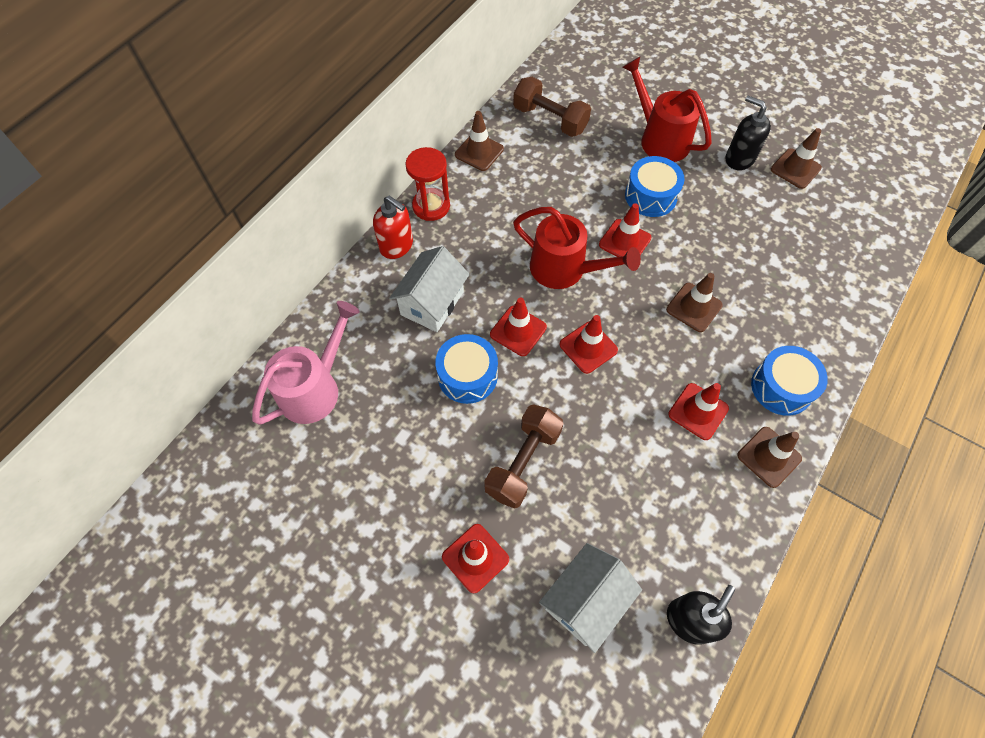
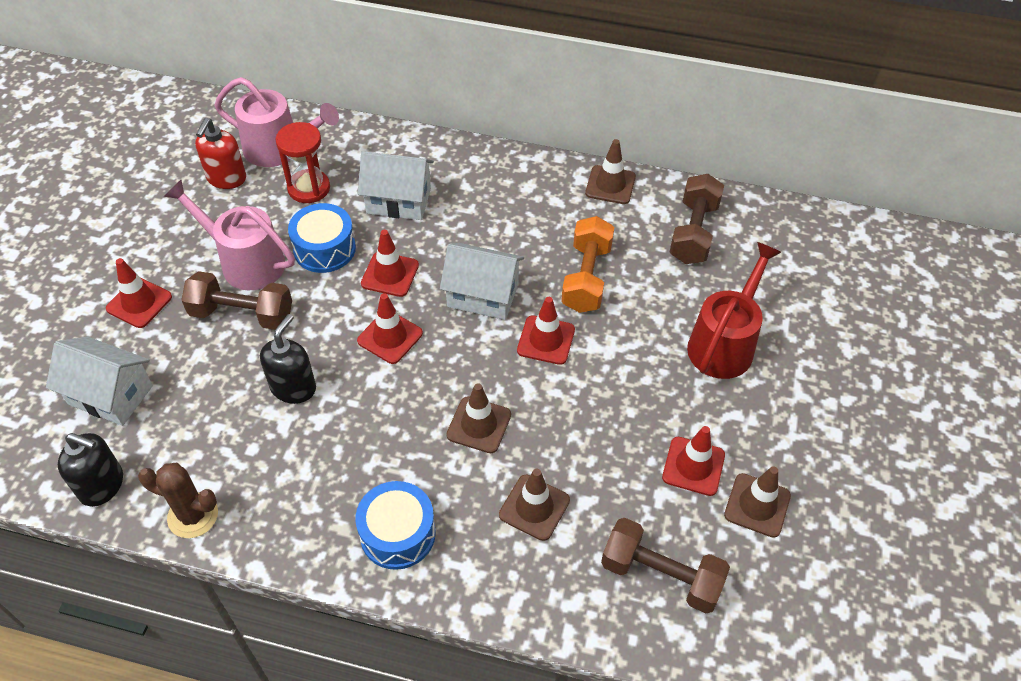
camera: 70 degrees right, 10 degrees down
red soap dispenser [373,196,413,259] -> red soap dispenser moved to [195,118,246,189]
red hourglass [405,147,450,221] -> red hourglass moved to [276,122,330,203]
red watering can [513,207,641,289] -> white house [440,243,524,320]
blue drum [625,156,685,217] -> none
red traffic cone [668,383,729,440] -> red traffic cone moved to [662,426,725,496]
black soap dispenser [726,96,771,170] -> black soap dispenser moved to [260,314,316,404]
brown traffic cone [737,427,802,488] -> brown traffic cone moved to [499,469,570,541]
none -> brown cactus [138,462,218,538]
none -> pink watering can [163,179,295,290]
none -> orange dumbbell [561,216,614,313]
none -> brown dumbbell [601,518,730,613]

